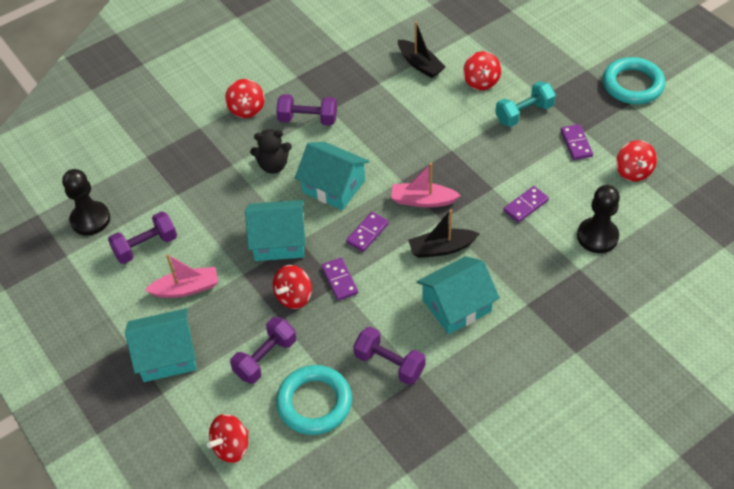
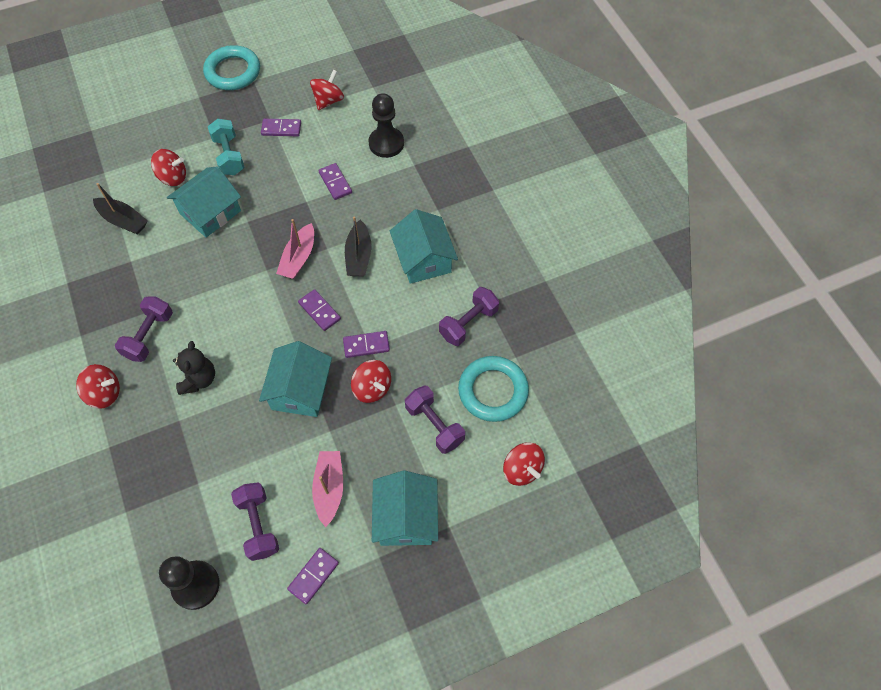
camera: 80 degrees left, 10 degrees up
turquoise house [295,142,370,210] -> turquoise house moved to [167,166,241,238]
black boat [398,21,446,78] -> black boat turned 60 degrees clockwise [93,183,148,235]
red spinning top [616,140,657,182] -> red spinning top turned 60 degrees counterclockwise [310,69,344,110]
none -> purple domino [287,548,339,604]

